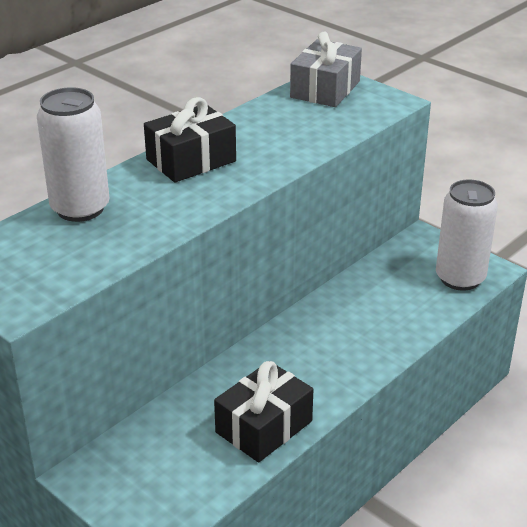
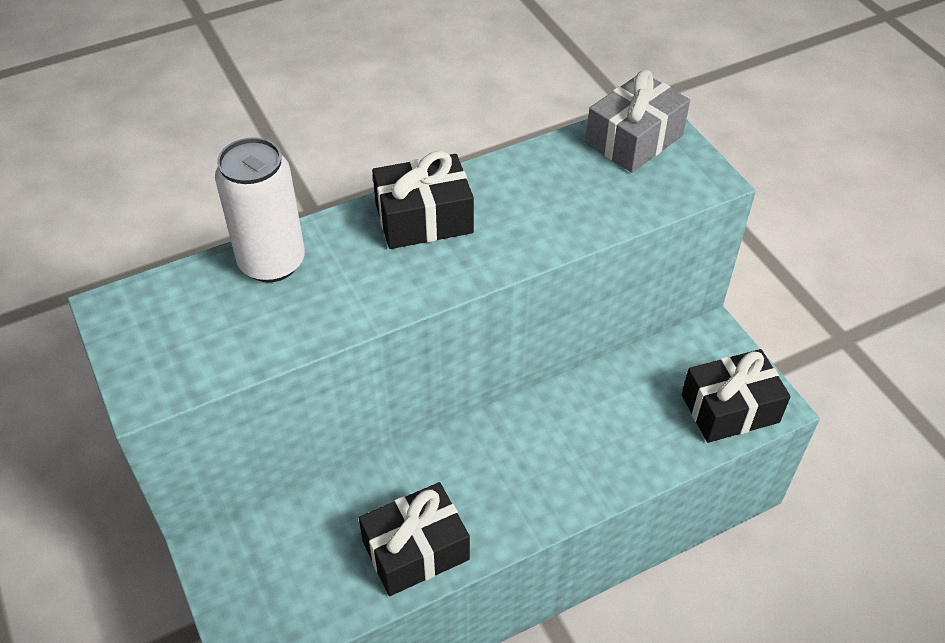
camera: 20 degrees right, 15 degrees up
white can [436,180,498,291] -> black gift [682,349,791,443]

